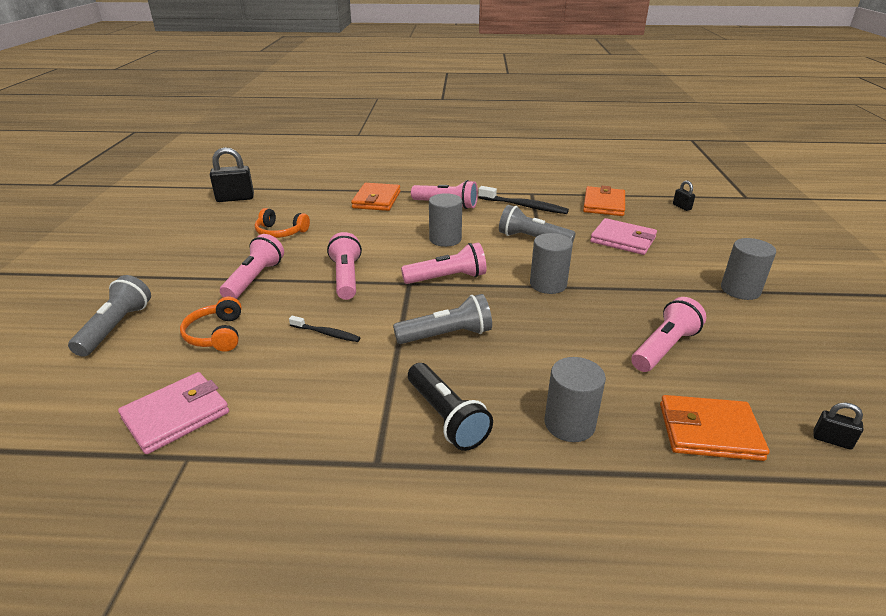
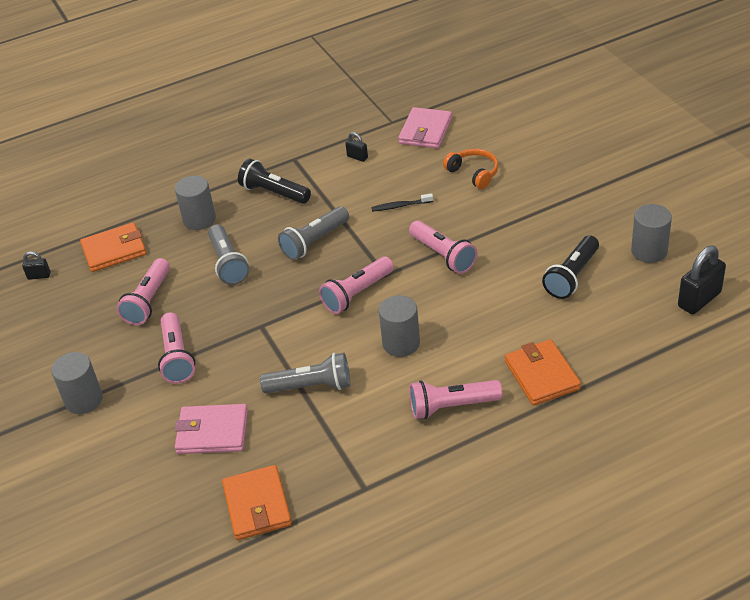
camera: 155 degrees right, 10 degrees up
grey flashlight [68,275,151,357] -> grey flashlight moved to [208,224,249,285]
pink flashlight [220,234,284,299] -> pink flashlight moved to [158,312,195,384]
orange headphones [255,208,310,238] -> black flashlight [542,235,599,299]
black toothbrush [478,186,569,214] -> none
grey cylinder [530,233,573,294] -> grey cylinder moved to [631,204,672,263]
black padlock [673,180,695,211] -> black padlock moved to [345,132,368,162]

